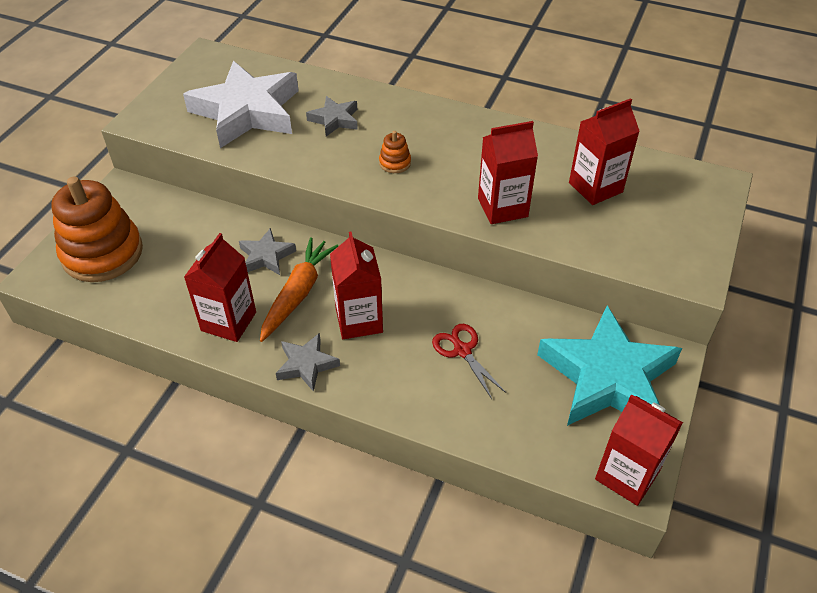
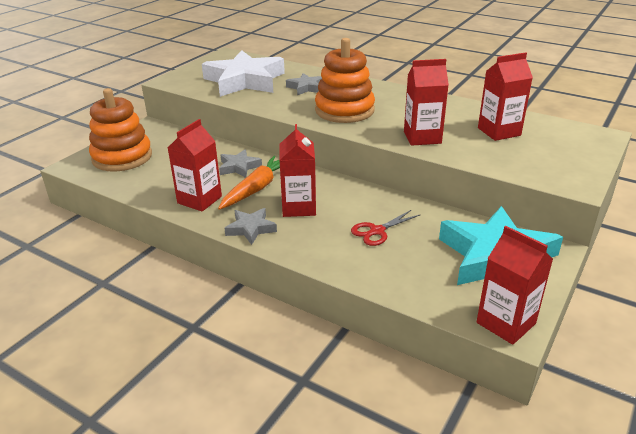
camera: 10 degrees right, 15 degrees down
orange stacking toy [379,131,411,173] -> orange stacking toy [315,38,375,123], size x2.45
red scissors [432,324,506,399] -> red scissors turned 105 degrees counterclockwise [351,209,421,246]

